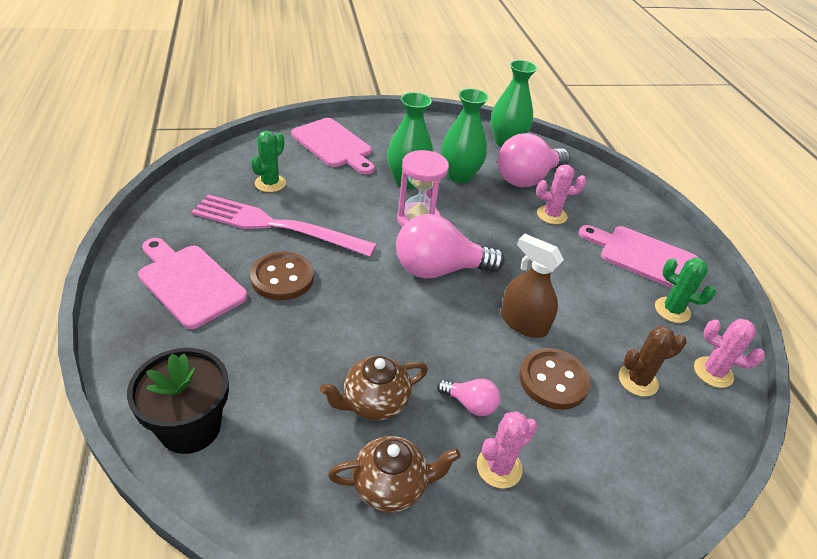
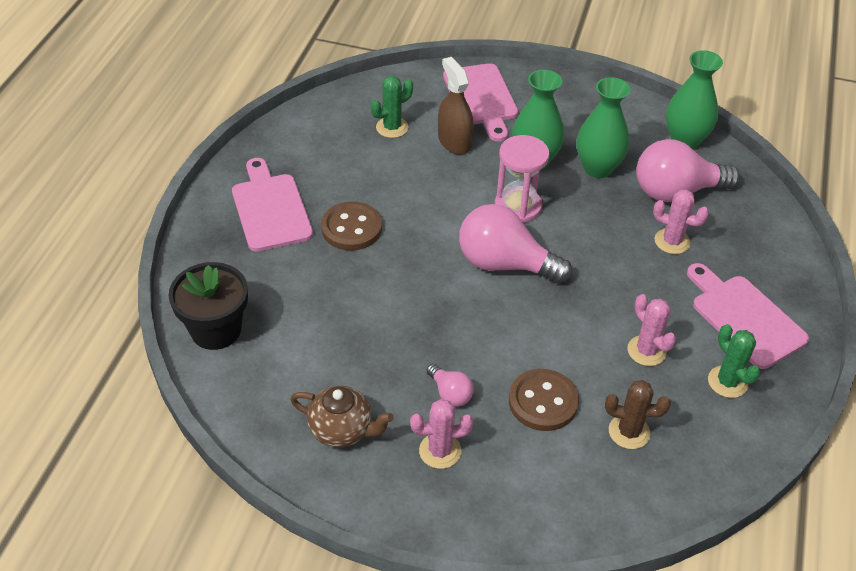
camera: 30 degrees right, 5 degrees up
pink fork [191,195,377,257] -> none
brown teapot [320,356,428,421] -> none
brown spray bottle [501,234,564,338] -> brown spray bottle moved to [438,57,474,155]
pink cactus [694,319,765,388] -> pink cactus moved to [628,294,676,366]

